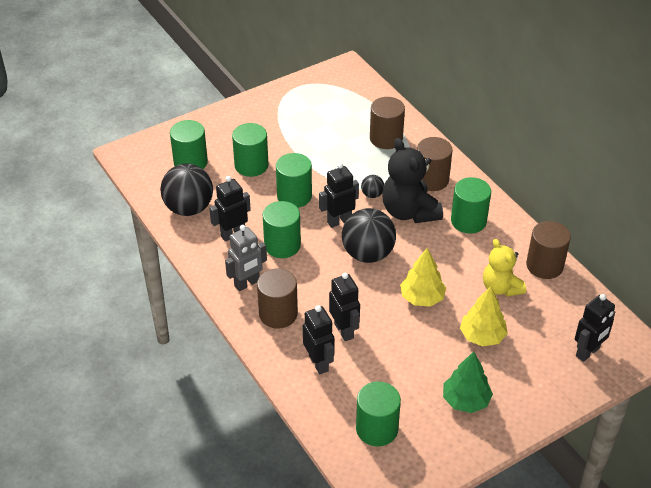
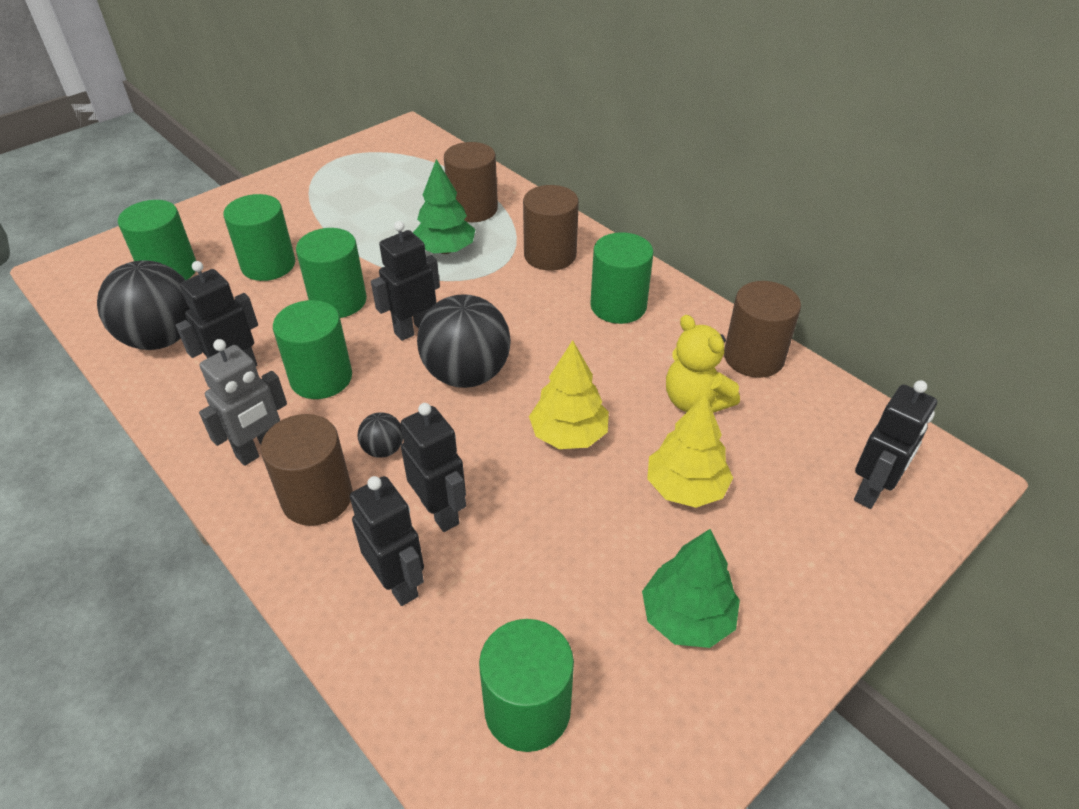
camera: 10 degrees left, 0 degrees up
black ball [361,175,384,198] -> black ball moved to [358,412,403,458]
black teddy bear [382,138,443,223] -> none
none -> green tree [413,159,475,254]

